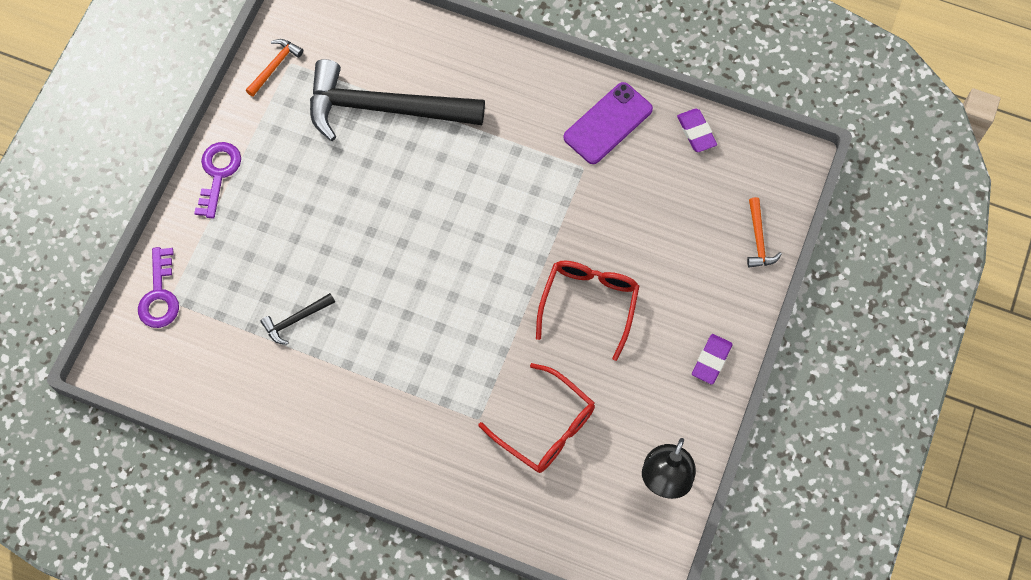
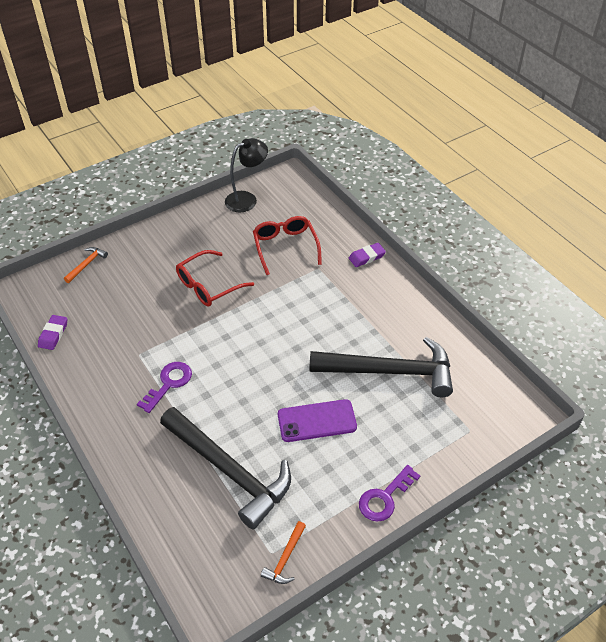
camera: 145 degrees left, 20 degrees down
purple key [138,247,179,328] -> purple key moved to [137,362,192,413]
orange hammer [246,39,303,96] -> orange hammer turned 45 degrees counterclockwise [261,521,306,584]
black hammer [261,293,335,344] -> black hammer [309,337,453,397], size x2.48
purple phone [563,82,653,164] -> purple phone moved to [278,399,357,442]
purple eraser [692,334,733,385] -> purple eraser moved to [349,243,386,267]

